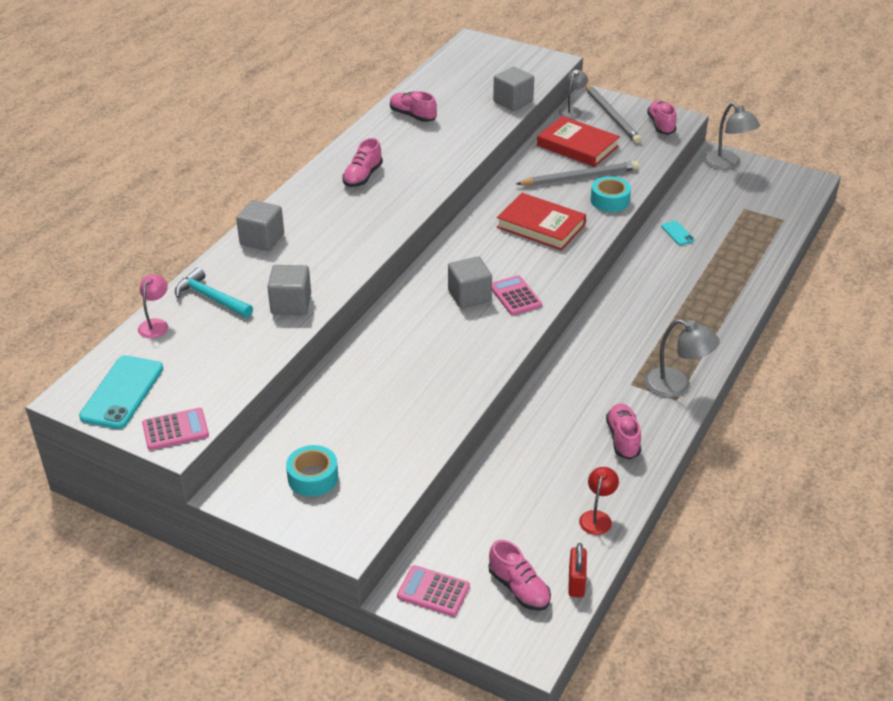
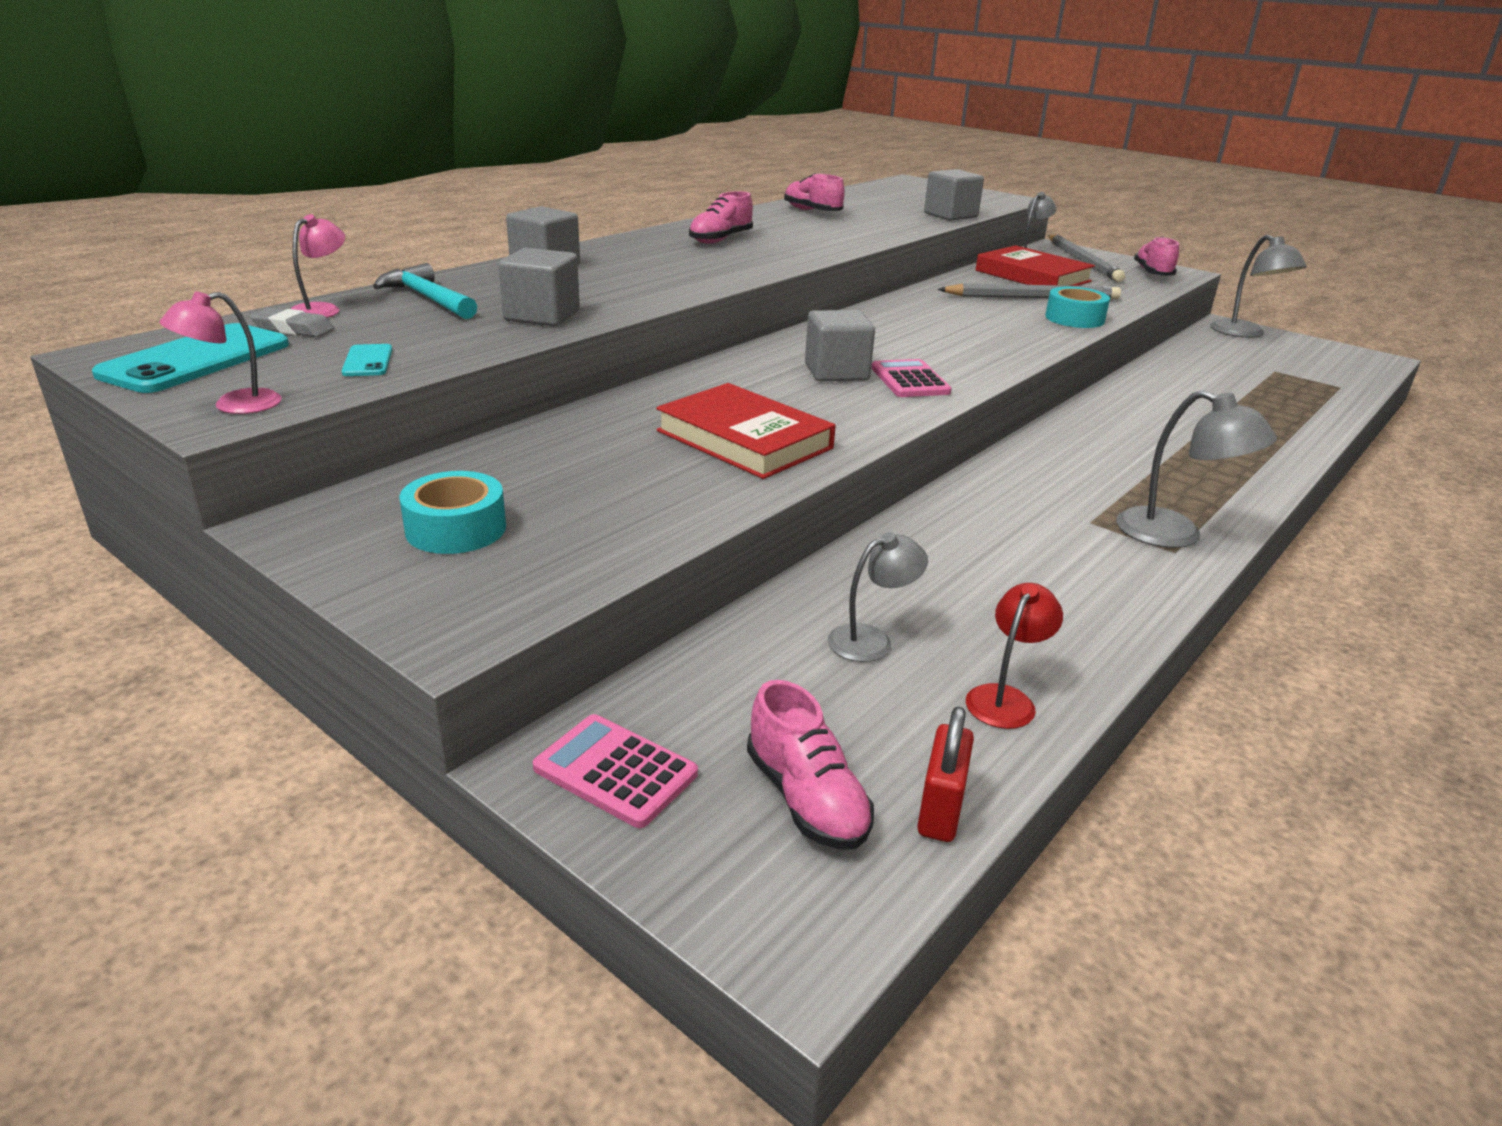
camera: 10 degrees right, 10 degrees down
pink calculator [142,408,209,450] -> pink lamp [160,291,282,414]
red book [497,193,586,250] -> red book moved to [656,383,836,479]
pink shoe [606,403,641,459] -> none
turquoise phone [661,221,695,245] -> turquoise phone moved to [341,344,393,376]
none -> grey eraser [250,308,334,337]
none -> grey lamp [828,532,928,662]

